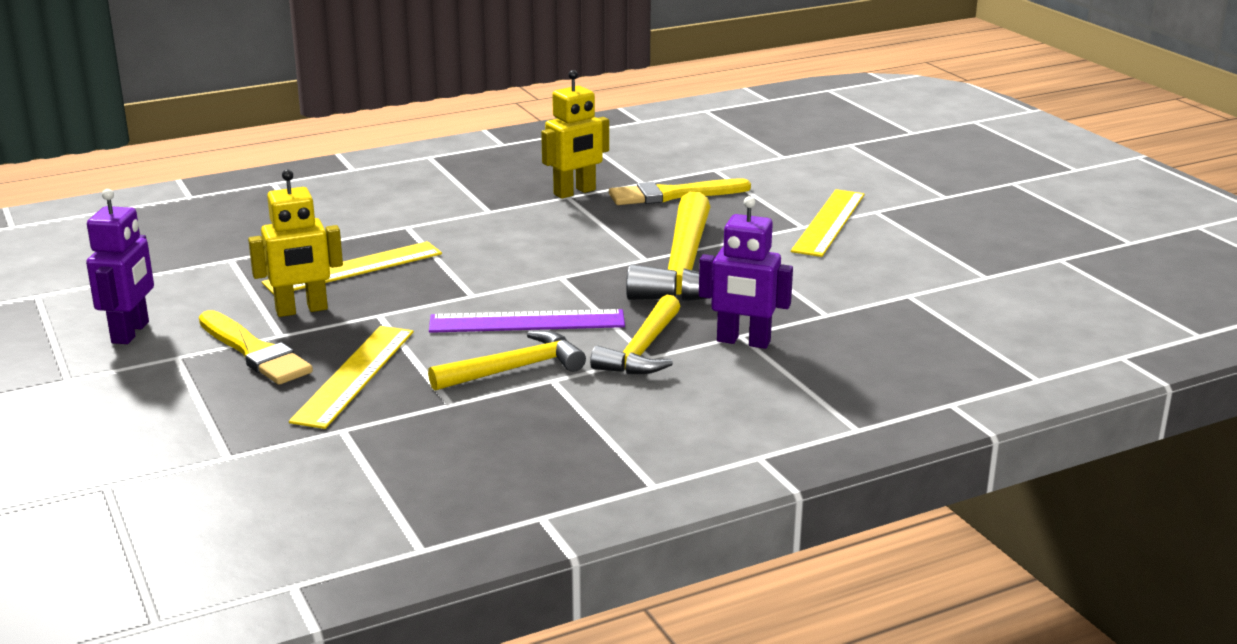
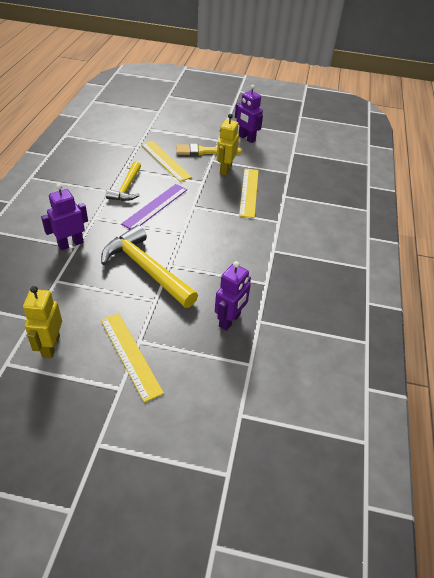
camera: 125 degrees right, 20 degrees up
yellow robot [541,70,609,199] -> yellow robot moved to [23,286,62,358]
yellow hammer [590,295,681,374] -> none
yellow brush [609,179,751,205] -> purple robot [215,261,251,331]

